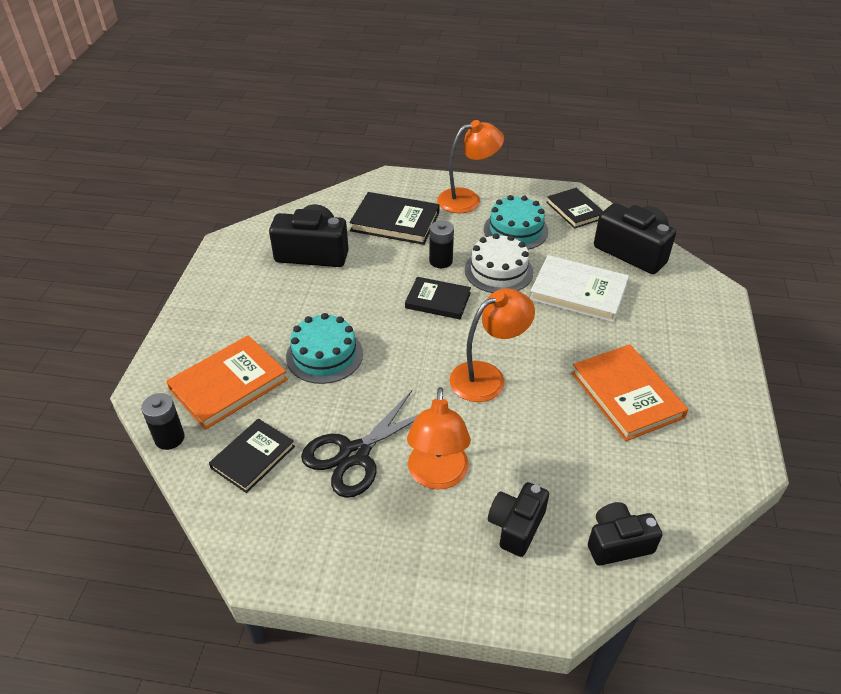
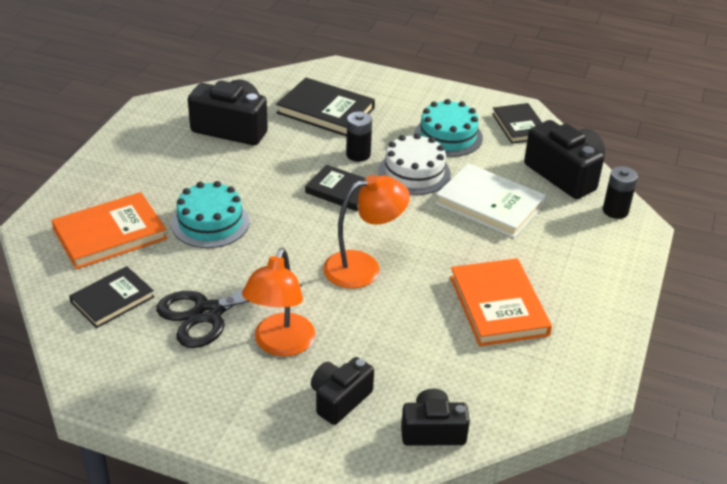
camera: 10 degrees right, 5 degrees down
black battery [141,393,185,450] -> black battery moved to [603,166,638,219]
orange lamp [437,120,504,213] -> none

